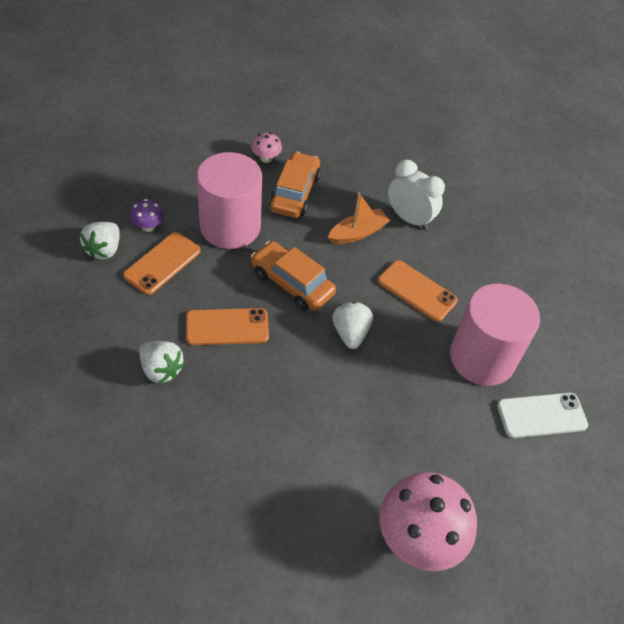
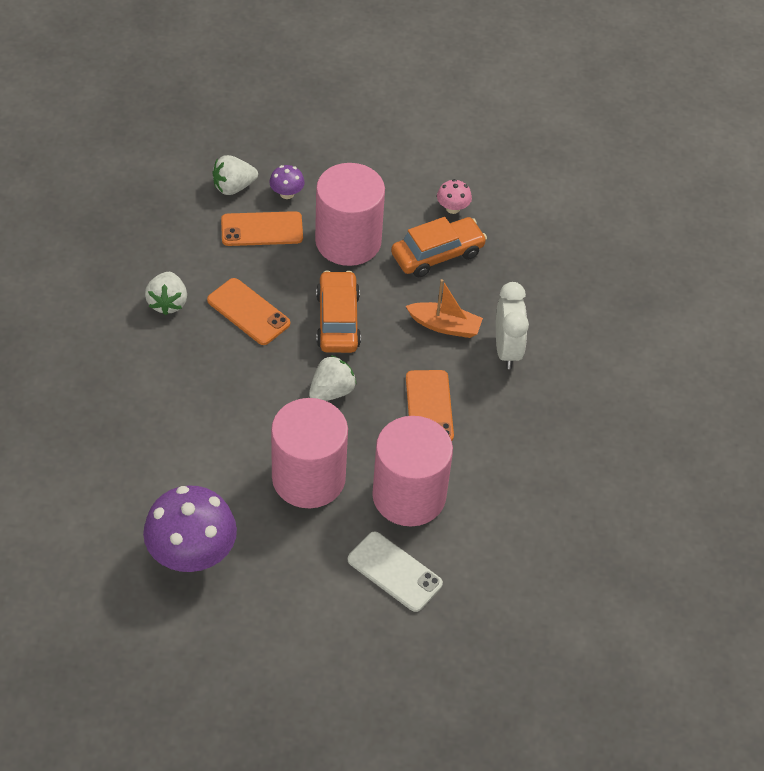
camera: 50 degrees right, 0 degrees up
pink mushroom [379,472,477,571] -> purple mushroom [143,486,237,572]
none -> pink cylinder [271,398,348,508]

